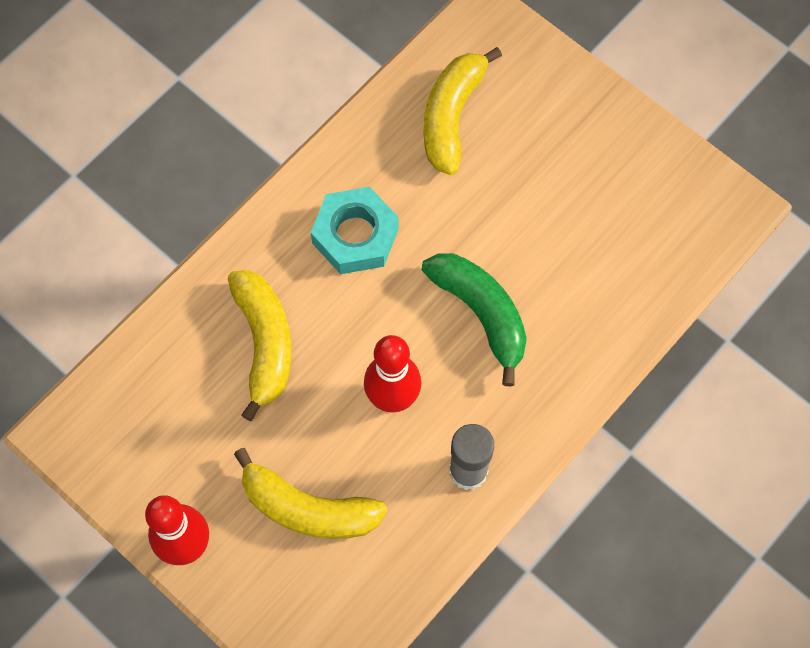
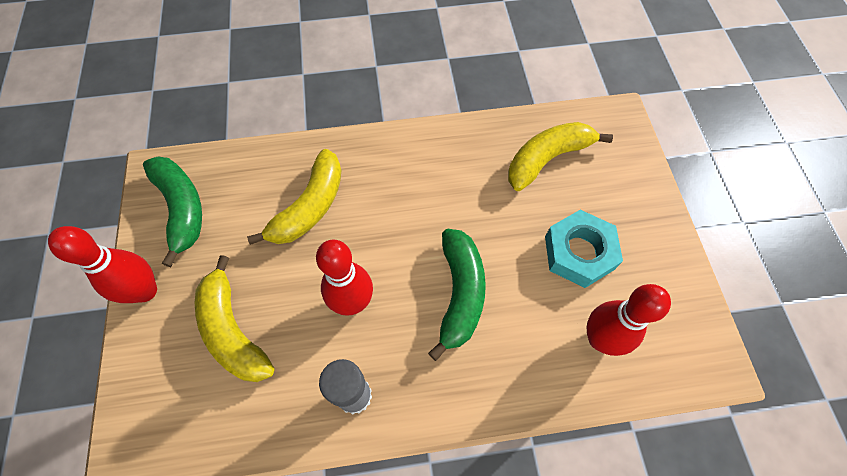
camera: 40 degrees right, 5 degrees down
turquoise nut [311,187,399,274] -> turquoise nut moved to [545,210,623,288]
none -> green banana [143,156,202,267]
none -> red bowling pin [587,284,671,356]

